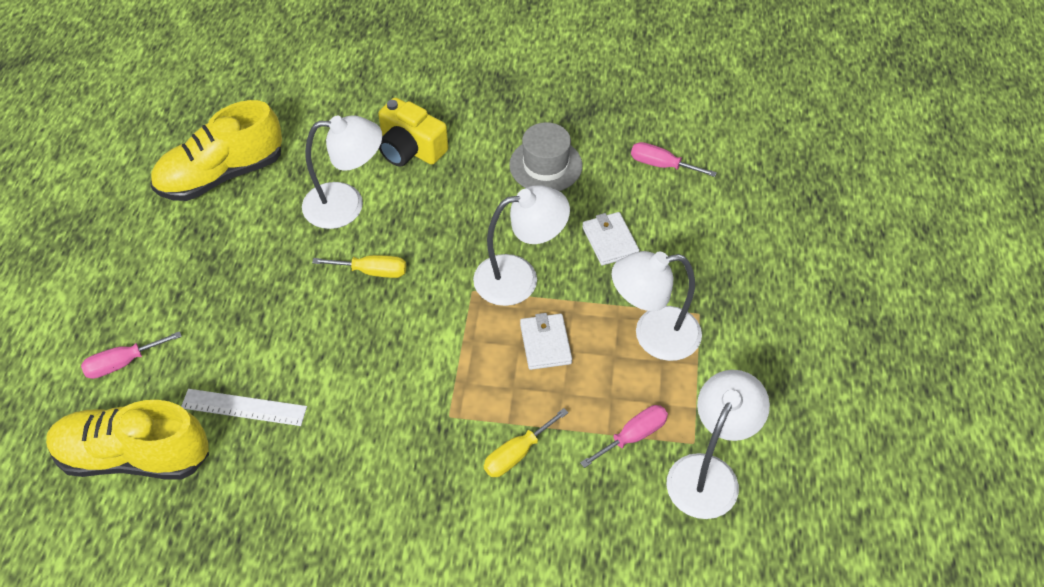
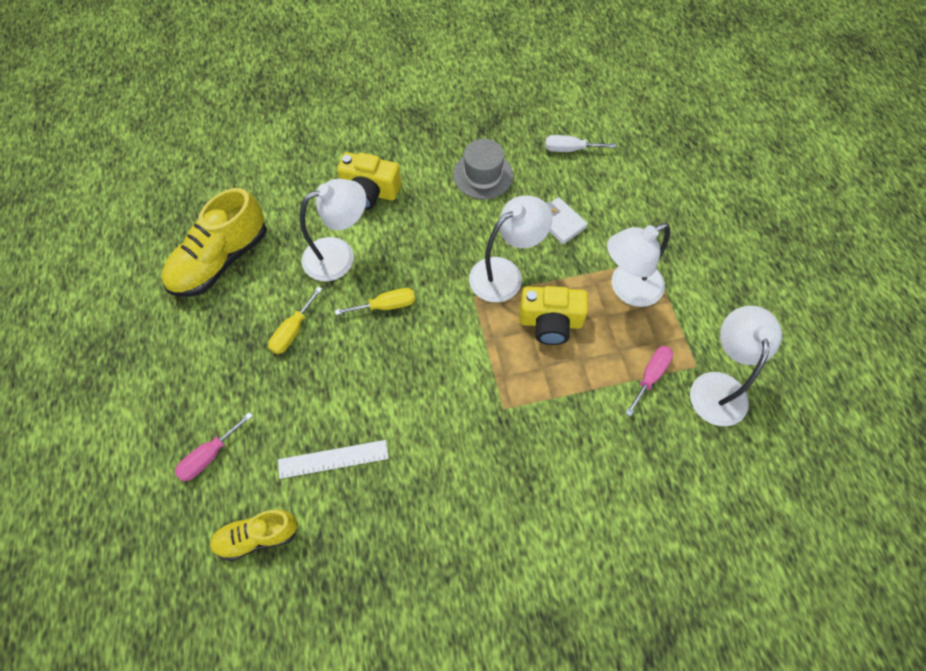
camera: 20 degrees left, 10 degrees up
yellow shoe [46,400,209,480] -> yellow shoe [210,510,298,561], size x0.59
yellow screwdriver [484,408,568,477] -> yellow screwdriver moved to [268,287,322,354]
white wallet [520,313,572,370] -> yellow camera [519,286,588,345]
pink screwdriver [631,142,717,177] -> white screwdriver [545,135,616,152]

